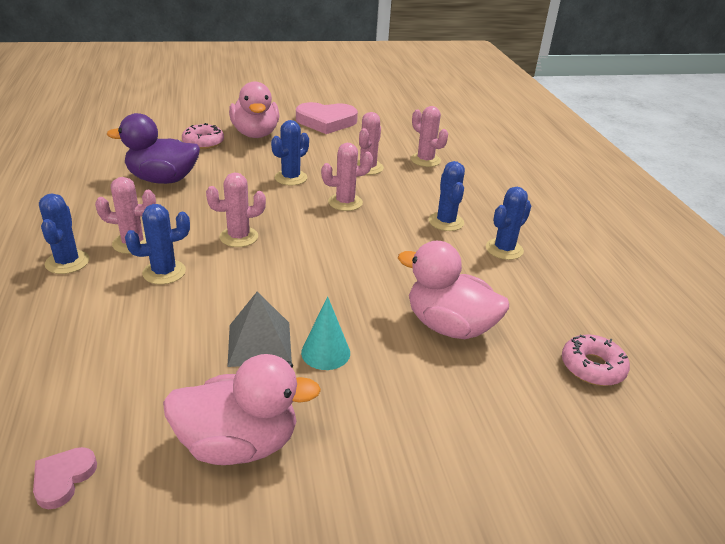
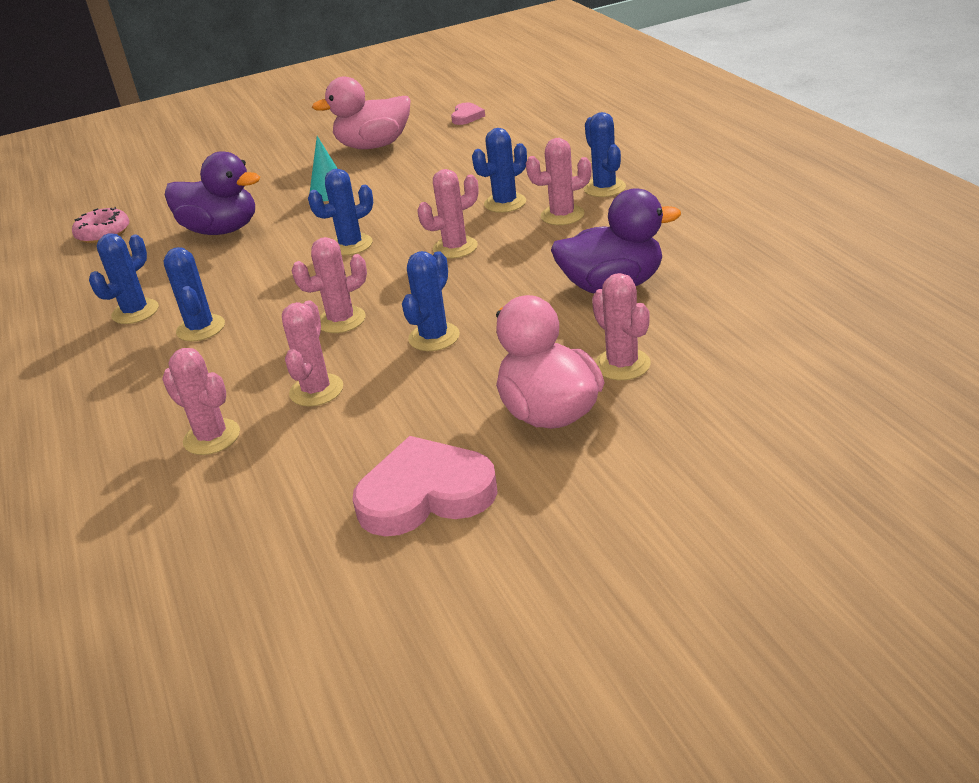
camera: 175 degrees right, 0 degrees up
pink donut [182,123,224,149] -> pink cactus [592,273,651,380]
grey pyramid [227,292,292,367] -> none
pink duck [398,241,509,339] -> purple duck [165,151,260,235]
none -> blue cactus [308,169,373,255]

